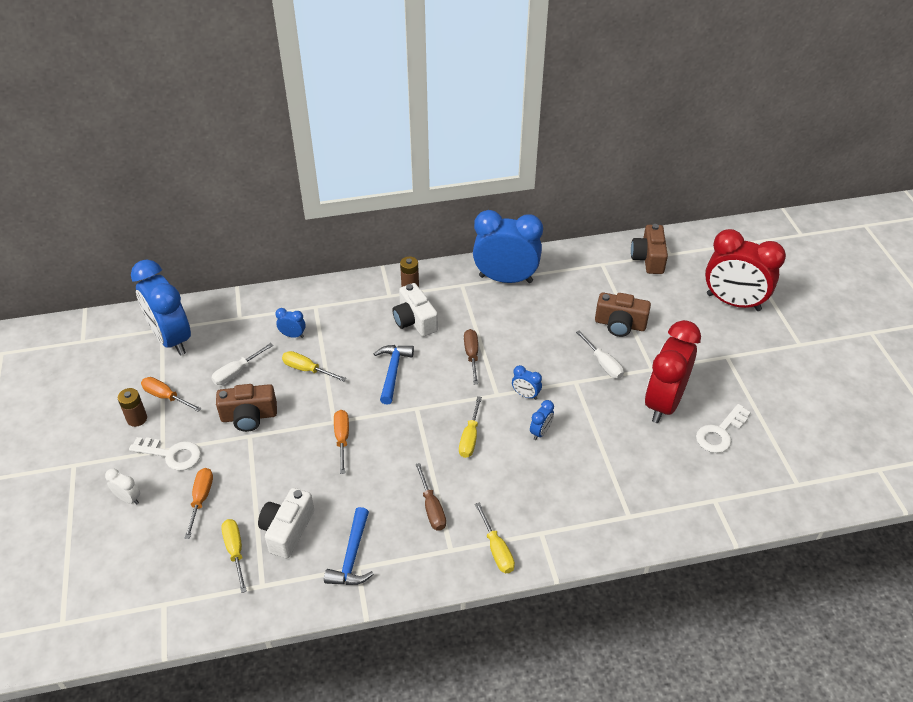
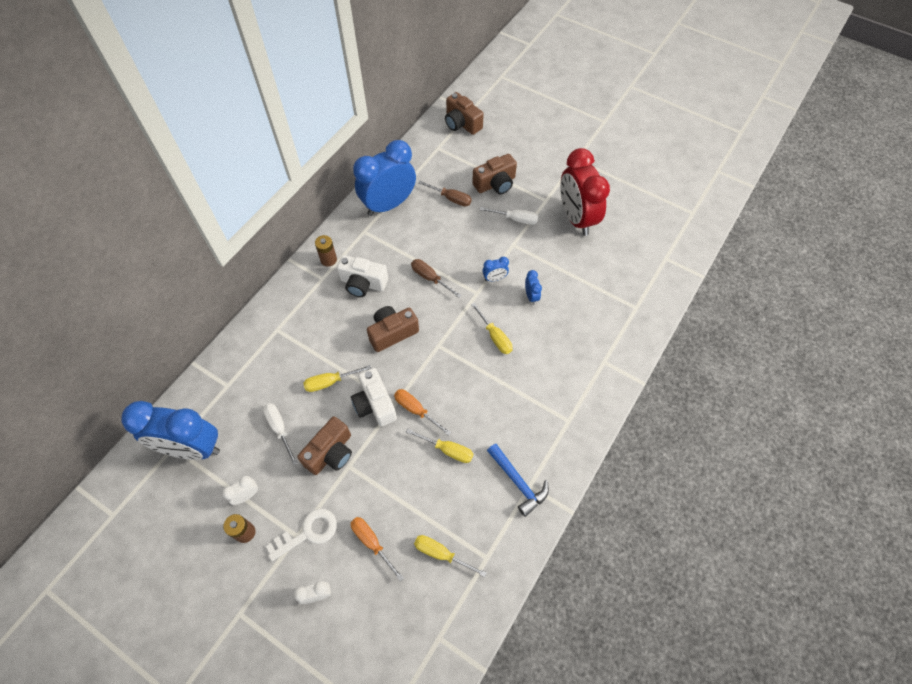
camera: 45 degrees left, 15 degrees up
orange screwdriver [141,377,202,412] -> white clock [222,476,258,505]
white screwdriver [211,343,273,385] -> white screwdriver turned 150 degrees clockwise [263,403,297,465]
white camera [258,488,314,558] -> white camera moved to [351,368,397,427]
blue clock [275,308,306,338] -> none
blue hammer [374,345,414,405] -> brown camera [367,306,419,352]
brown screwdriver [415,463,446,531] -> brown screwdriver moved to [418,181,472,207]
yellow screwdriver [475,503,515,573] -> yellow screwdriver moved to [406,429,473,463]
white key [696,404,751,453] -> none
red clock [705,229,786,311] -> none

